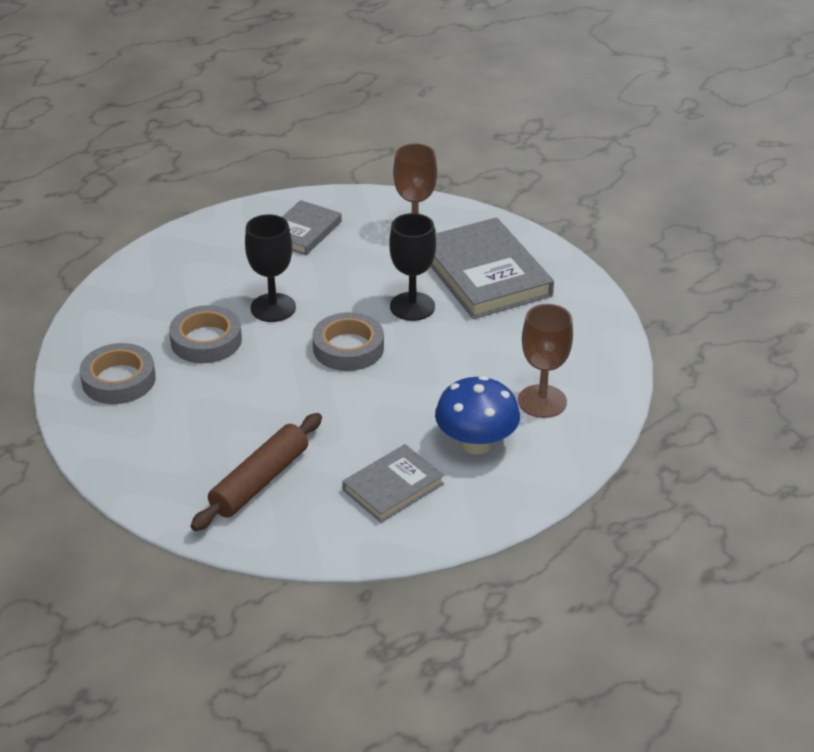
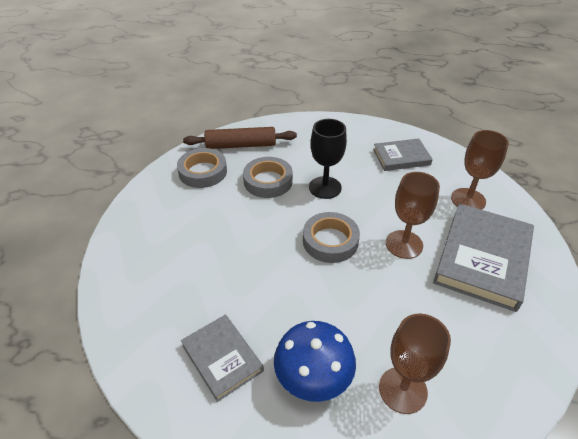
camera: 50 degrees right, 5 degrees up
brown rolling pin [191,413,322,531] -> brown rolling pin moved to [183,127,297,149]
grey book [342,444,444,523] -> grey book turned 45 degrees clockwise [181,315,264,402]
black goblet [389,213,436,321] -> brown goblet [386,172,440,259]

